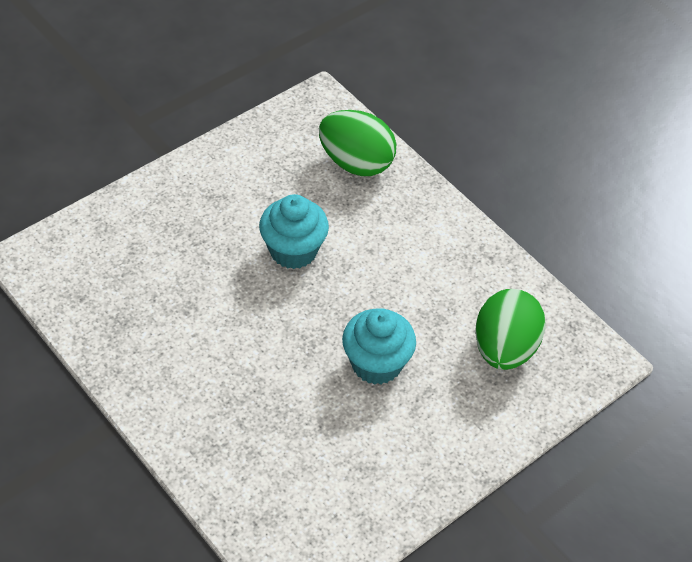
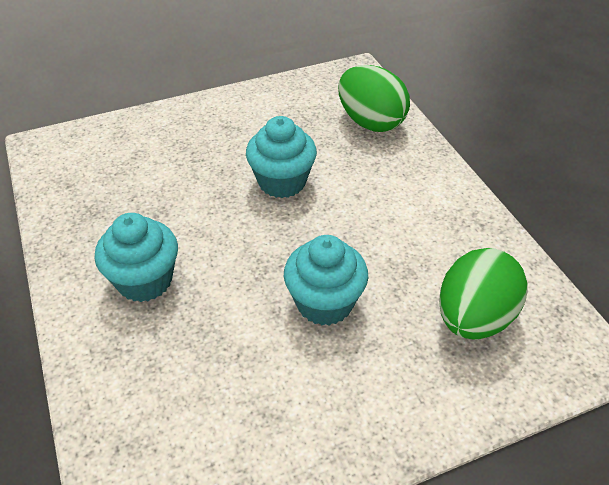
camera: 20 degrees right, 5 degrees down
none -> turquoise cupcake [95,213,178,302]

